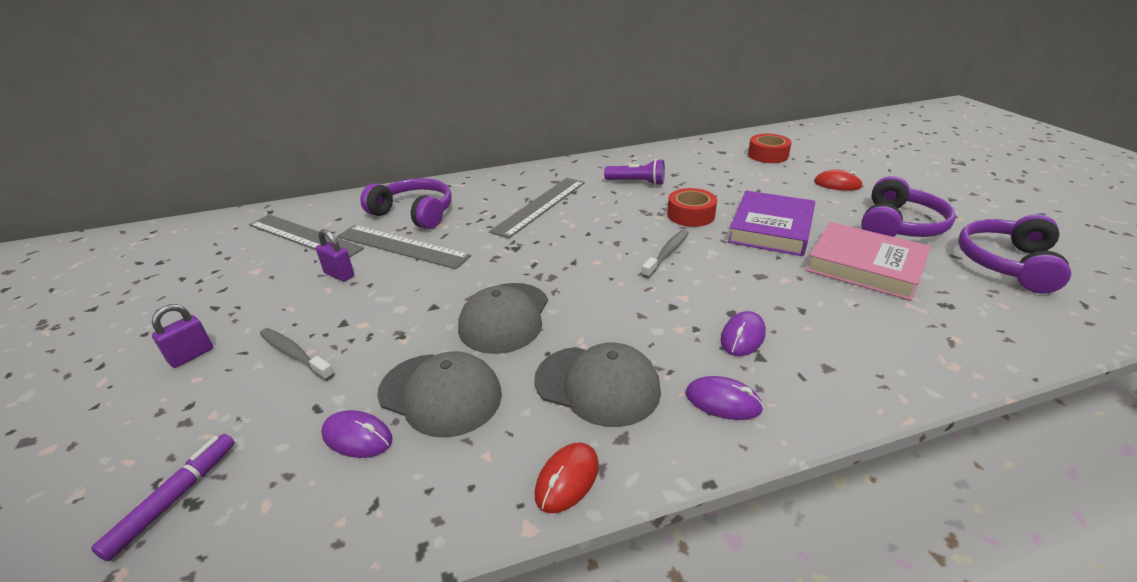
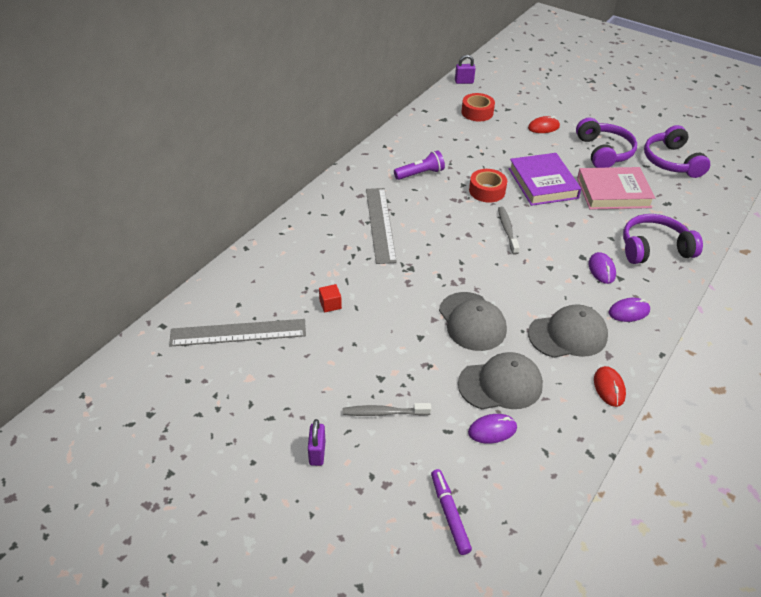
camera: 40 degrees left, 10 degrees up
purple padlock [316,229,354,282] -> purple padlock moved to [455,55,476,84]
grey ruler [337,225,471,269] -> red cube [319,284,342,312]
purple headphones [360,178,451,229] -> purple headphones moved to [623,214,703,264]

